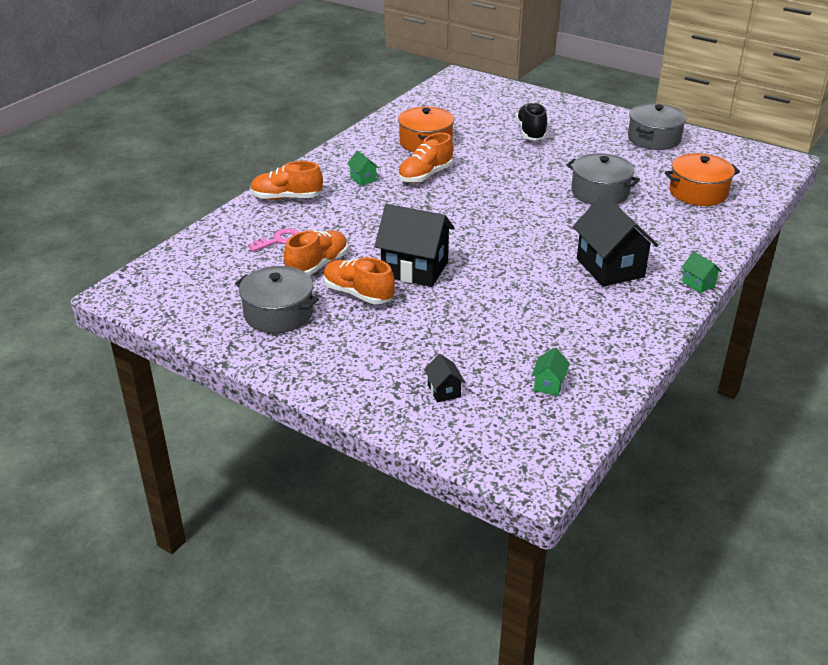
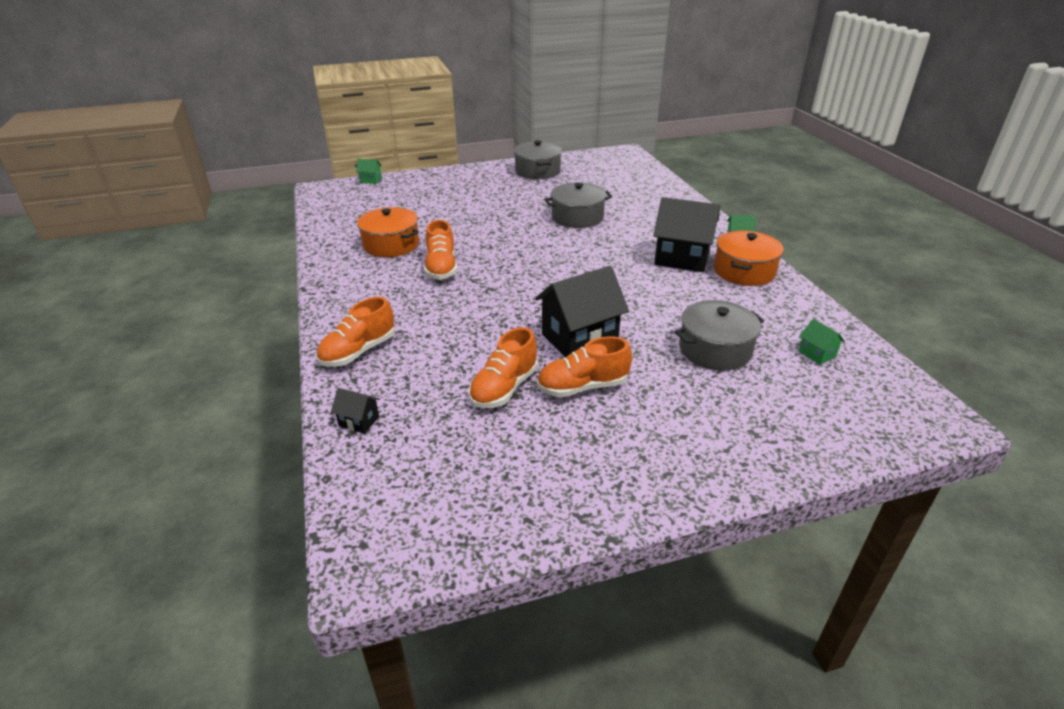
camera: 50 degrees left, 0 degrees up
grey pot [235,266,319,333] -> grey pot moved to [675,300,764,371]
pink key [248,228,299,252] -> none
orange shoe [284,231,348,276] -> orange shoe turned 135 degrees counterclockwise [469,327,538,408]
green house [347,150,379,186] -> green house moved to [356,159,382,184]
black house [424,354,465,402] -> black house moved to [331,388,380,434]
black shoe [516,102,547,141] -> none
orange pot [665,153,740,206] -> orange pot moved to [714,231,784,286]

